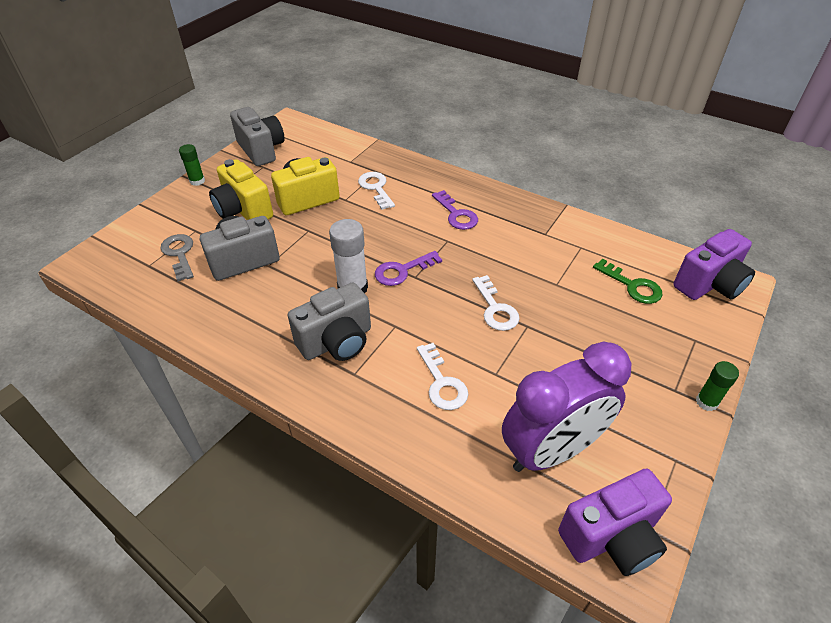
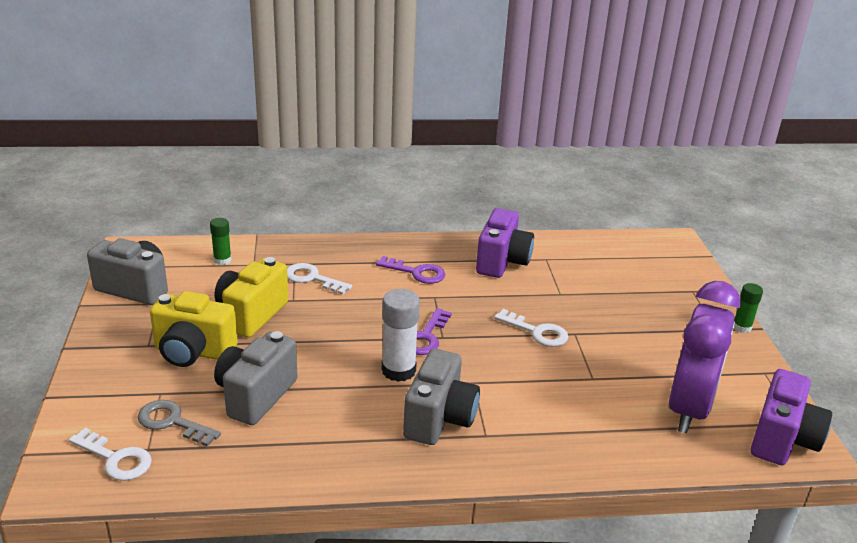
camera: 40 degrees left, 15 degrees down
green glue stick [179,144,205,186] -> green glue stick moved to [210,218,232,265]
white key [417,343,468,410] -> white key moved to [69,428,152,481]
green key [593,259,663,304] -> none
purple camera [673,229,755,300] -> purple camera moved to [476,208,534,278]

